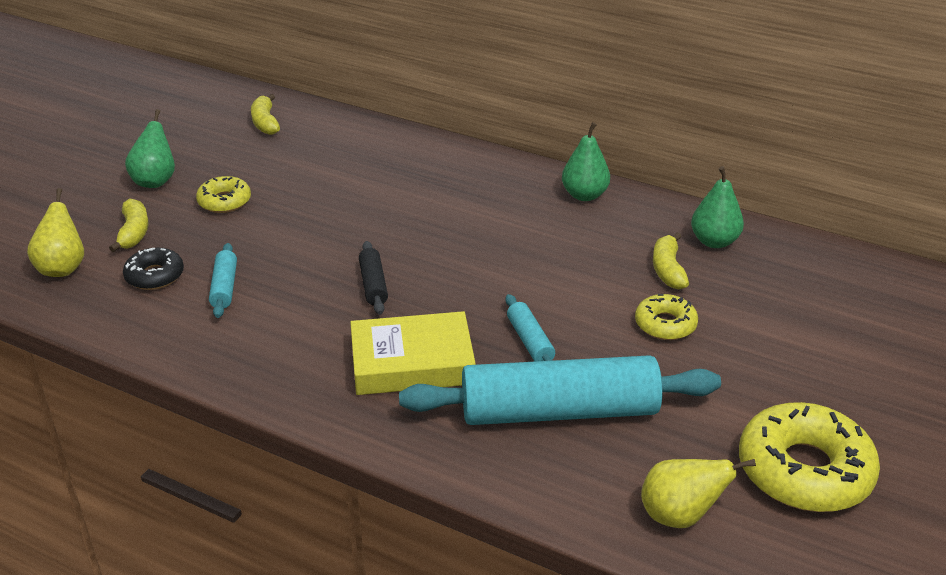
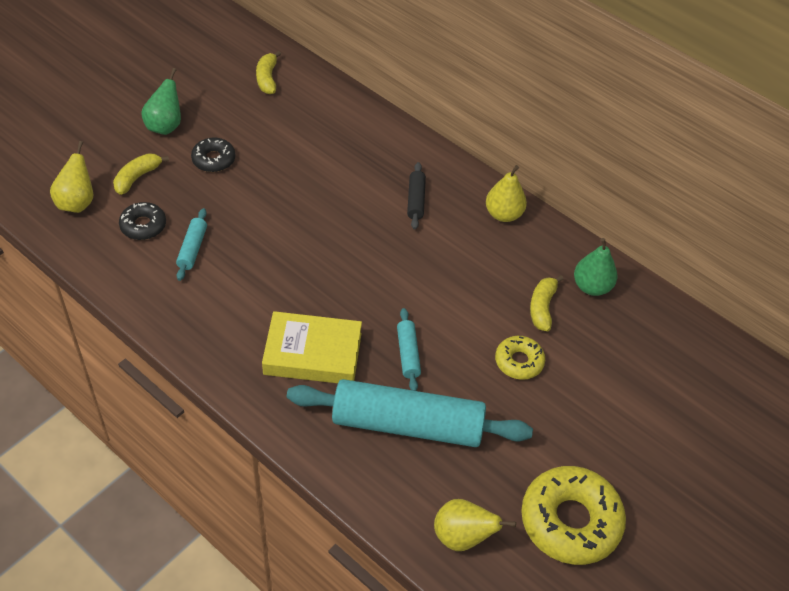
camera: 10 degrees right, 15 degrees up
yellow banana [109,199,149,252] -> yellow banana turned 150 degrees counterclockwise [113,153,169,195]
yellow donut [196,176,251,213] -> black donut [191,138,235,172]
black rolling pin [359,241,388,315] -> black rolling pin moved to [407,162,426,230]
green pear [562,122,610,201] -> yellow pear [486,165,527,222]

